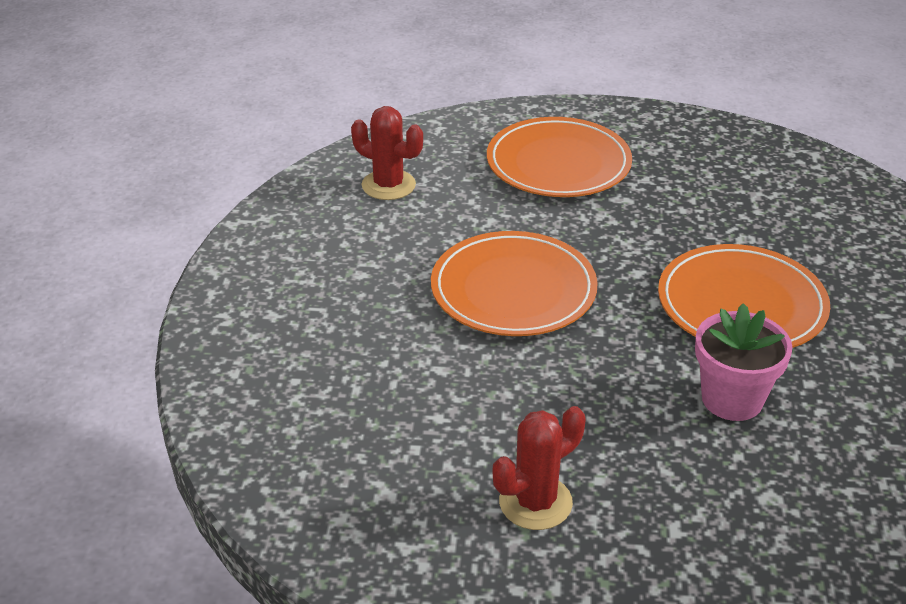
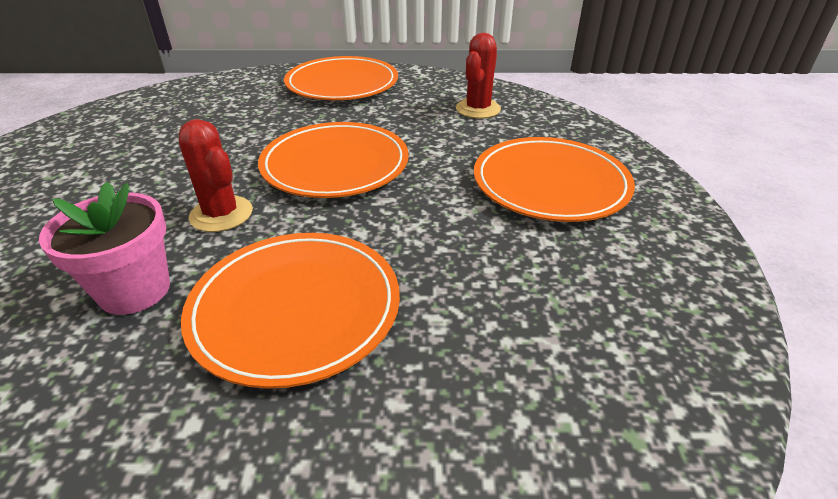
camera: 85 degrees right, 0 degrees up
red cactus [493,406,586,530] -> red cactus moved to [179,119,253,232]
none -> orange plate [284,56,398,100]

